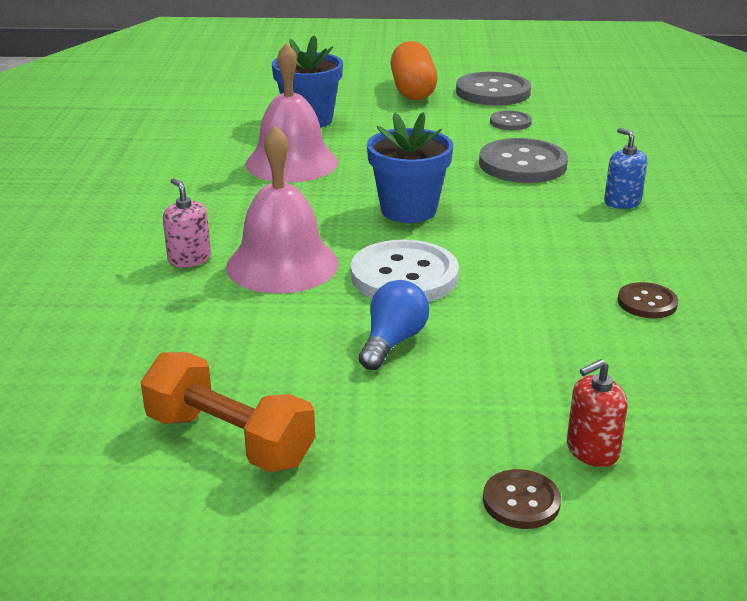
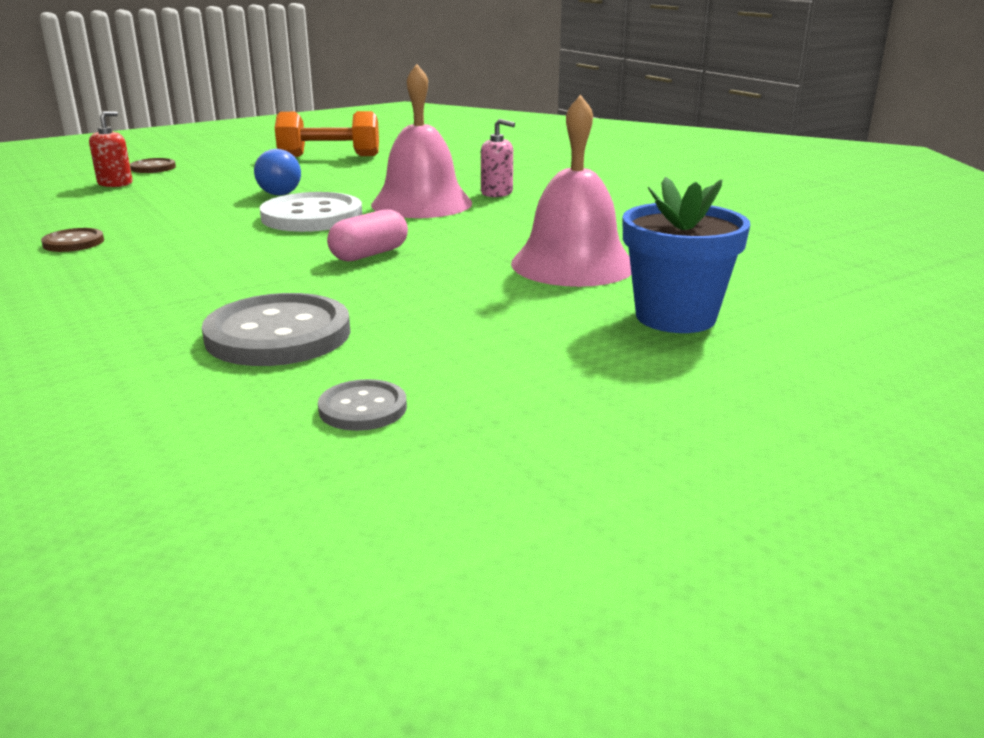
camera: 145 degrees right, 5 degrees down
blue flower pot [367,112,453,223] -> pink capsule [327,209,408,261]
orange capsule [390,41,437,100] -> none
grey button [456,71,531,106] -> none
blue soap dispenser [604,128,648,209] -> none

